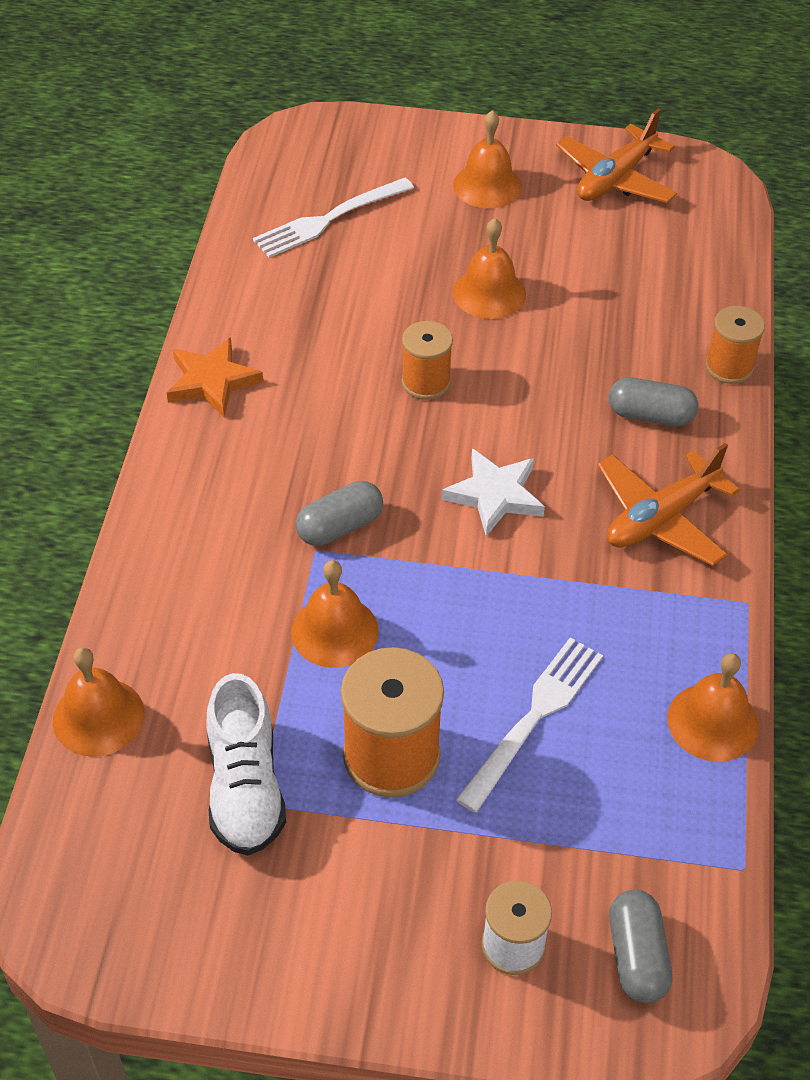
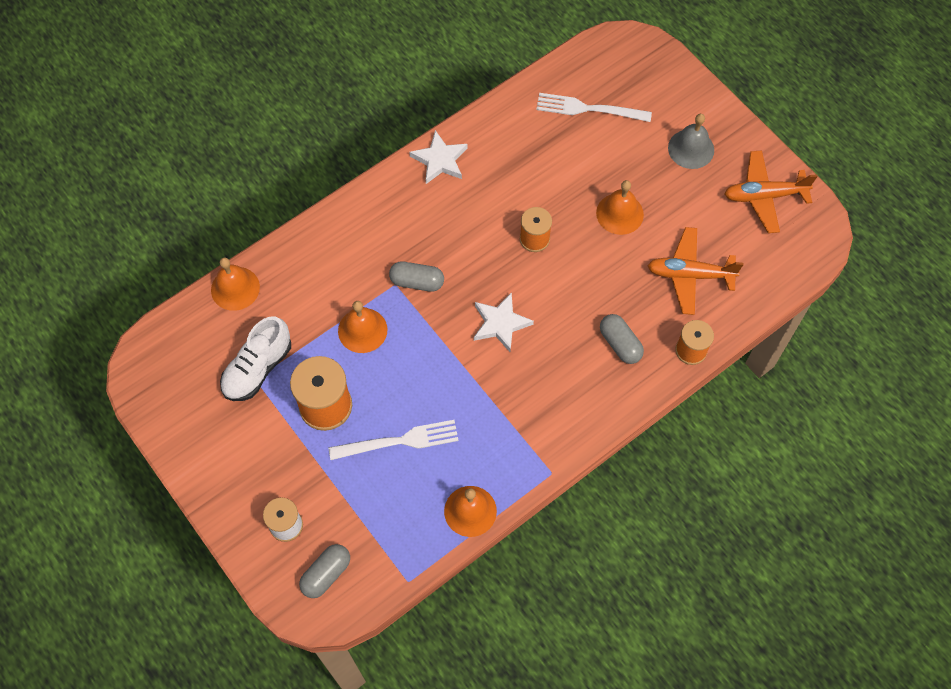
camera: 45 degrees right, 15 degrees up
orange star [167,337,263,417] -> white star [409,130,467,184]
orange bell [453,110,522,208] -> grey bell [668,114,714,169]
orange plane [598,443,740,566] -> orange plane moved to [648,227,744,315]

